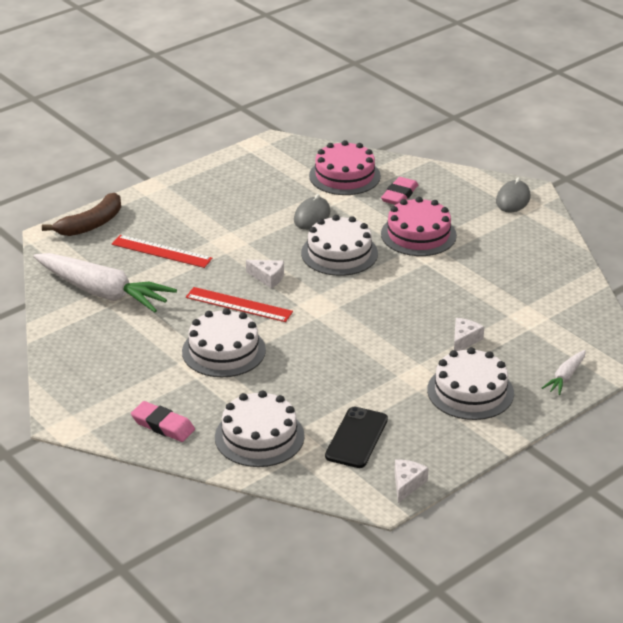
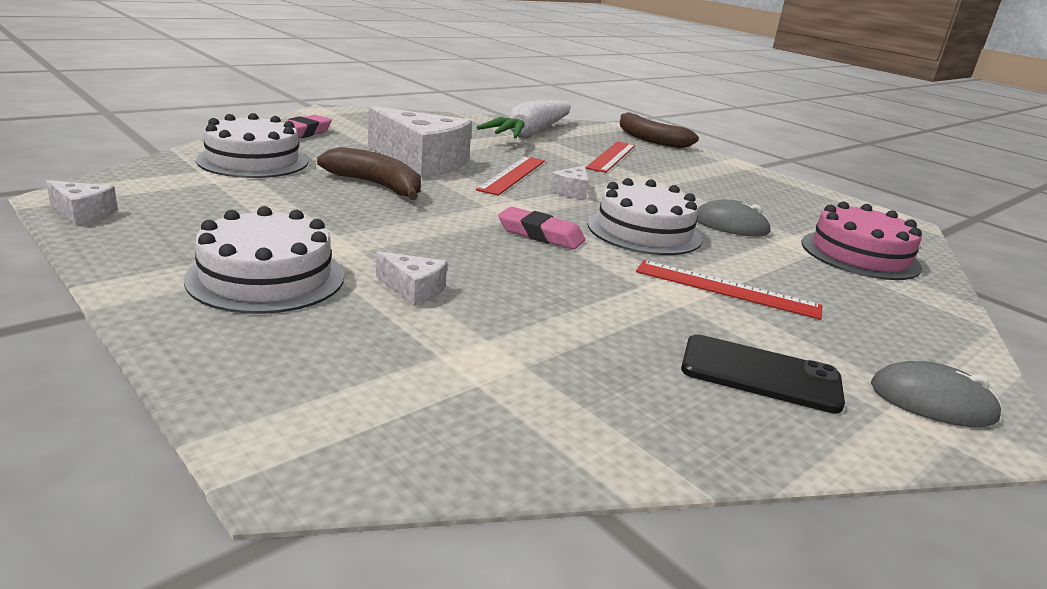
camera: 85 degrees right, 10 degrees down
white cake [182,308,266,377] -> white cheese [368,106,472,178]
black phone [325,407,388,468] -> black phone moved to [681,334,845,413]
pink eraser [381,177,418,205] -> pink eraser moved to [498,207,585,250]
pink cake [381,197,457,256] -> red ruler [636,260,823,320]
white carrot [542,350,586,395] -> none
none -> brown banana [317,147,421,200]

